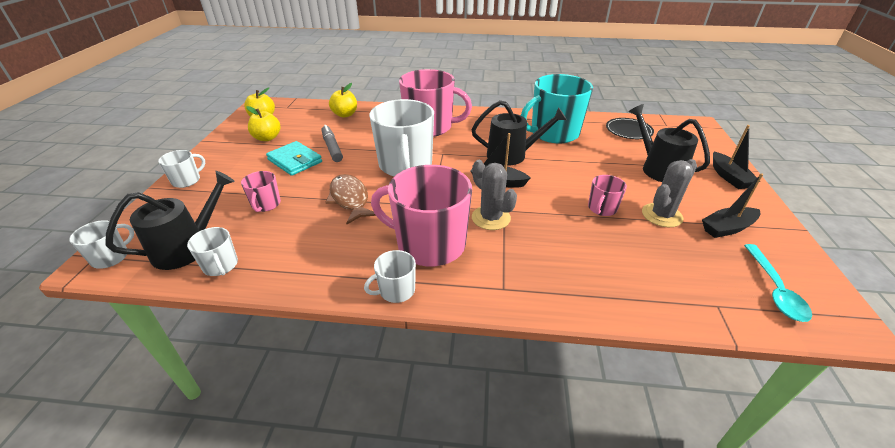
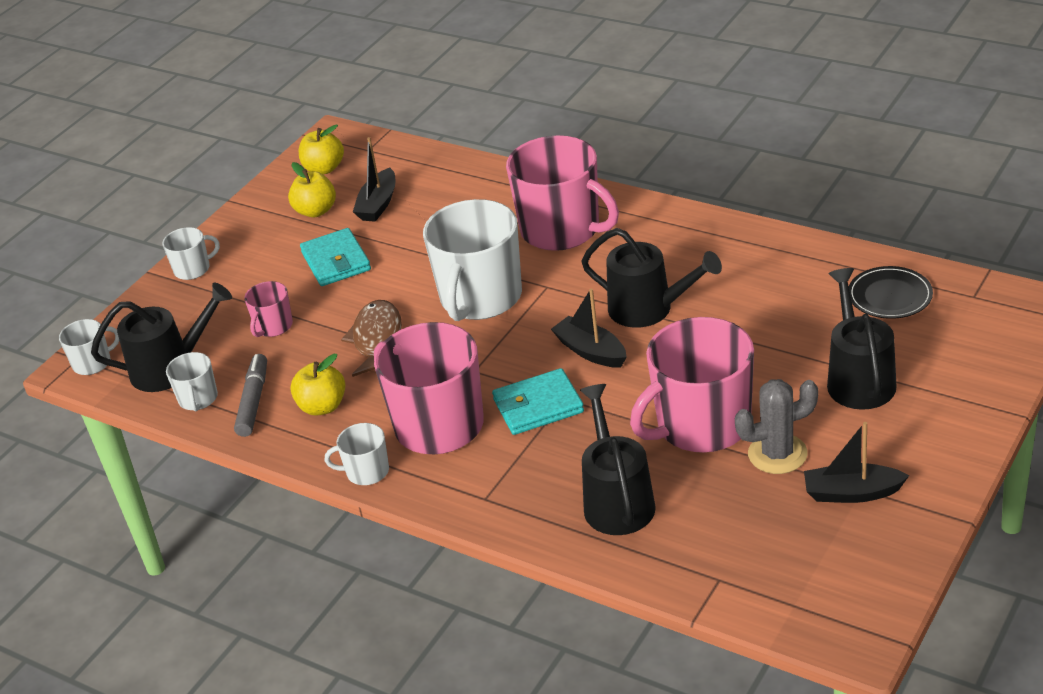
camera: 30 degrees right, 0 degrees up
grey marker [322,125,343,162] -> grey marker moved to [234,354,267,437]
yellow apple [329,83,357,118] -> yellow apple moved to [290,354,345,416]
grey cactus [472,160,517,230] -> turquoise wallet [492,368,584,435]
turquoise mug [521,74,593,144] -> none
pink mug [588,175,627,216] -> pink mug [630,317,754,453], size x2.15
black boat [713,125,757,189] -> black boat moved to [353,137,396,222]
turquoise spoon [744,244,812,322] -> none
none -> black watering can [580,384,656,535]

